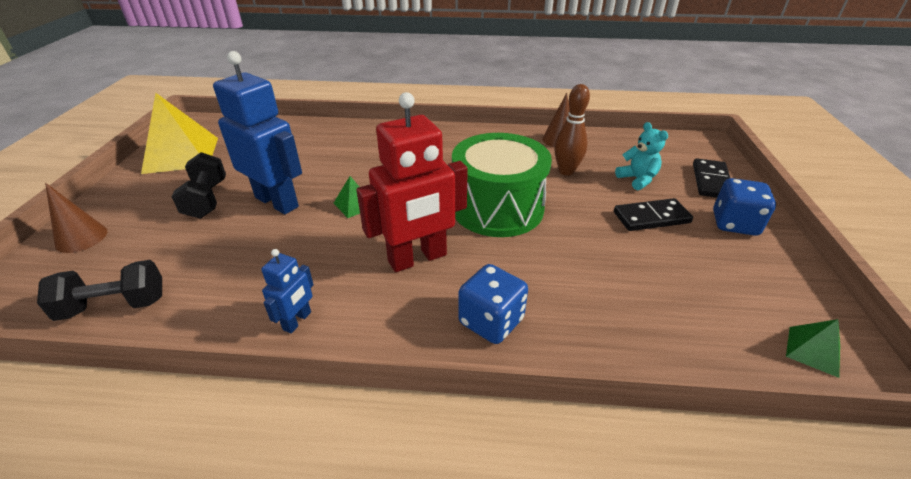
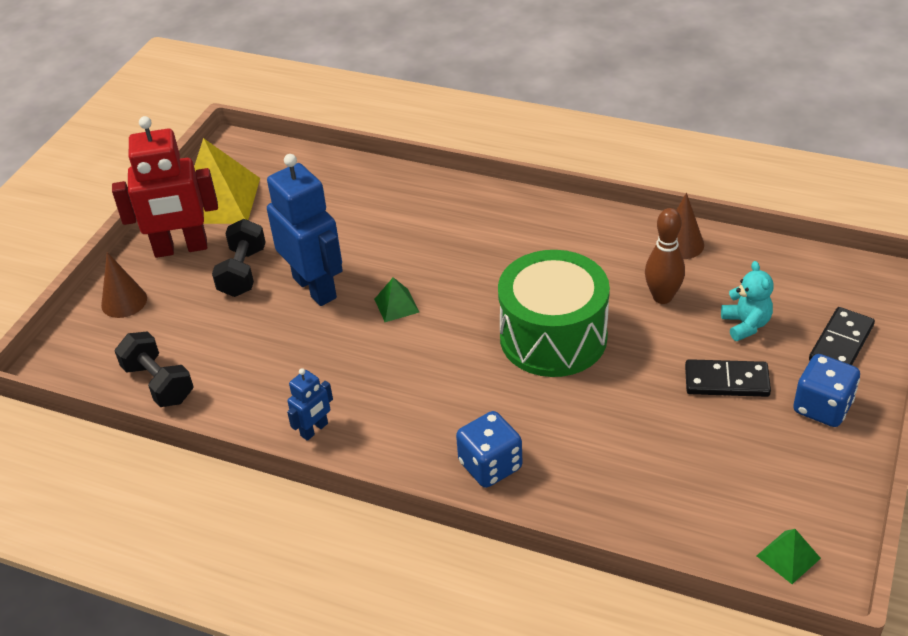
camera: 20 degrees right, 5 degrees up
black dumbbell [37,260,162,321] -> black dumbbell turned 45 degrees clockwise [115,331,194,407]
red robot [356,92,468,272] -> red robot moved to [112,116,218,258]

